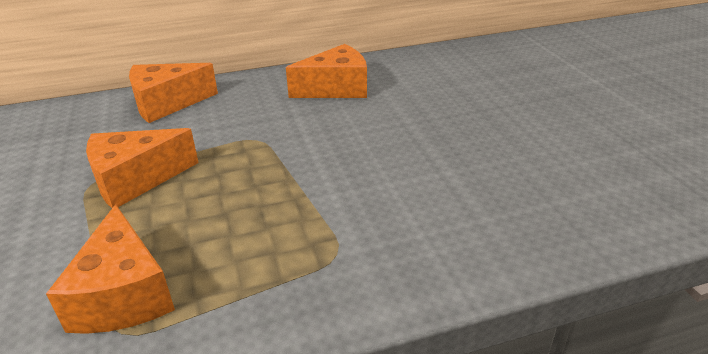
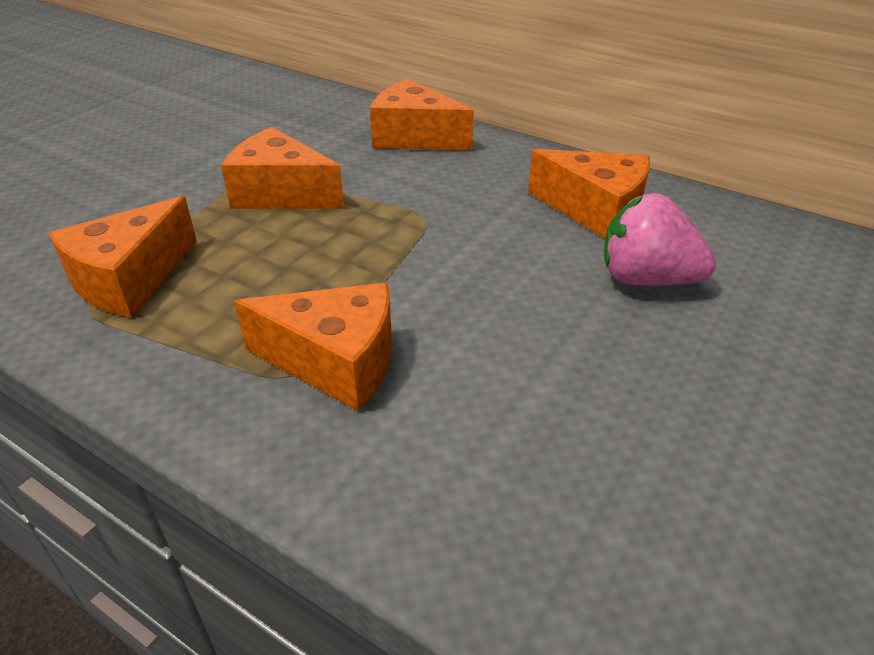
camera: 50 degrees right, 5 degrees up
none -> orange cheese [234,283,392,412]
none -> pink strawberry [604,193,716,286]

